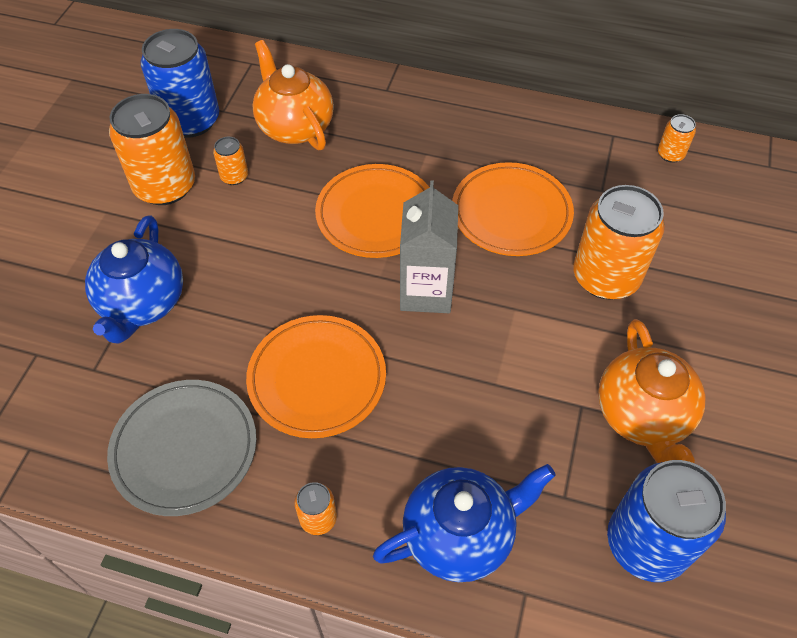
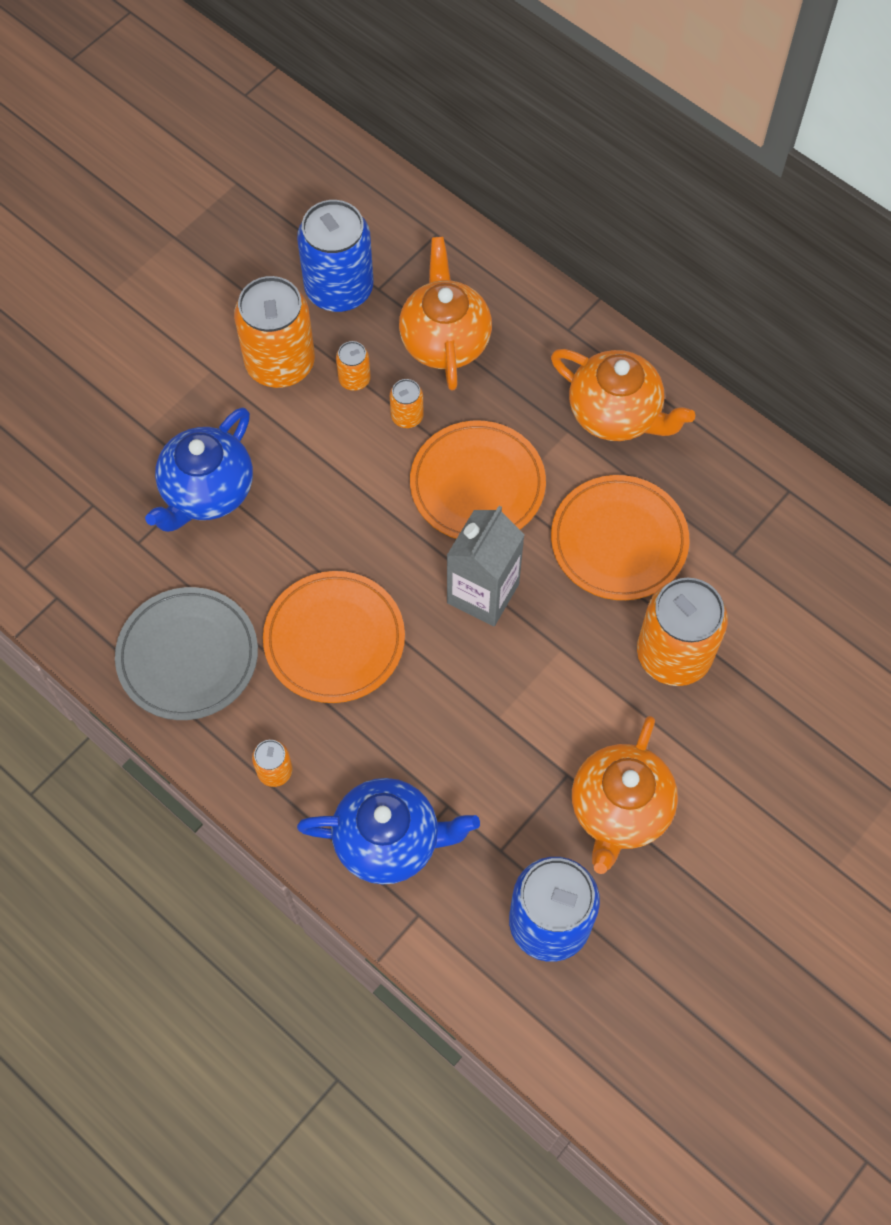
camera: 25 degrees right, 10 degrees up
orange can [658,114,696,163] -> orange can moved to [390,379,424,428]
none -> orange teapot [551,349,695,441]

